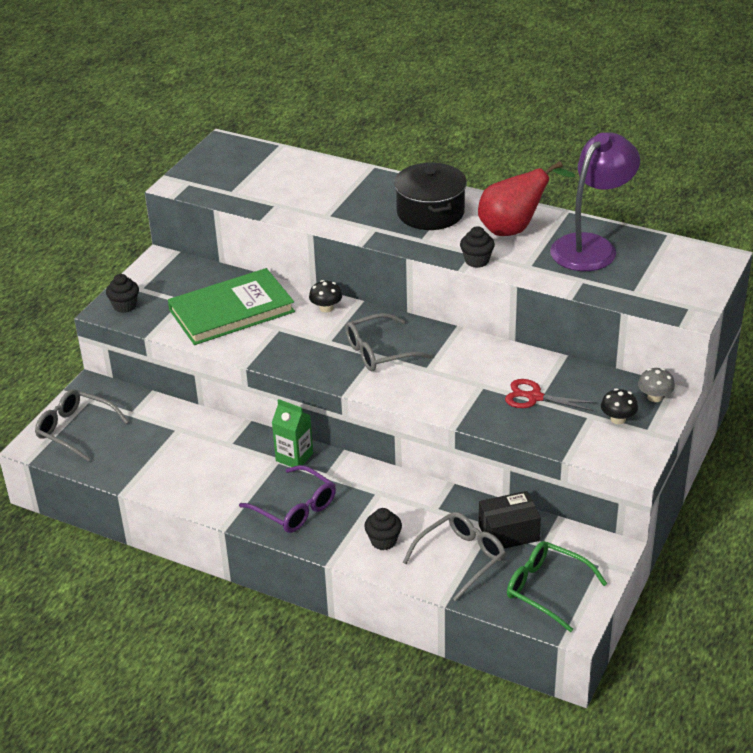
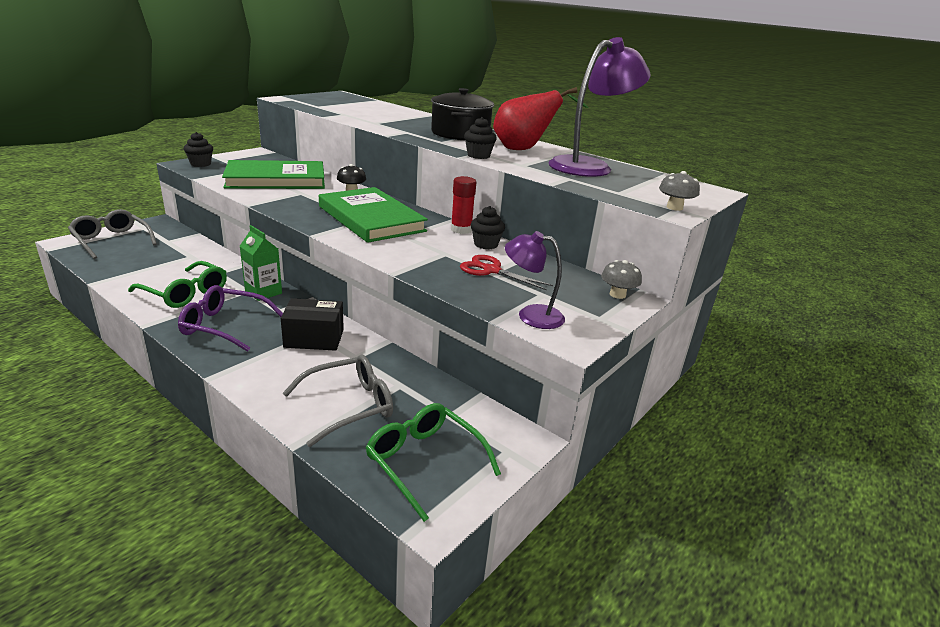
camera: 10 degrees right, 10 degrees down
purple glasses [239,465,336,533] -> purple glasses turned 135 degrees clockwise [178,285,283,352]
grey glasses [345,313,432,371] -> green book [319,187,428,243]
black cupcake [364,508,402,550] -> black cupcake moved to [471,206,505,249]
black box [479,491,541,549] -> black box moved to [281,298,344,351]
black mushroom [601,388,638,424] -> none
none -> green glasses [128,261,227,308]
none -> red glue stick [451,176,476,234]
none -> purple lamp [505,231,565,329]
none -> grey mushroom [659,171,700,211]

